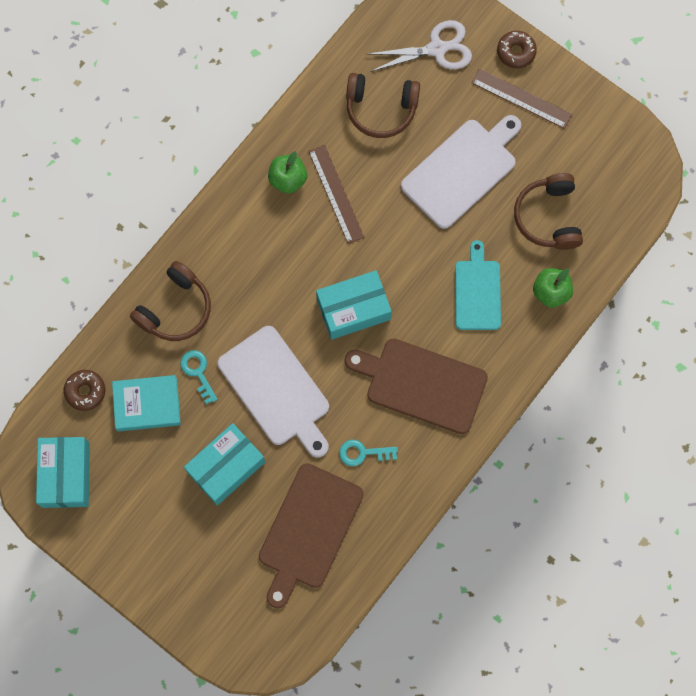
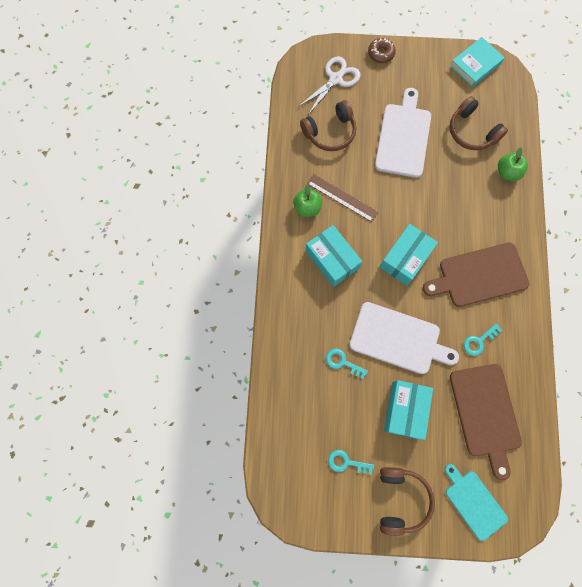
camera: 35 degrees left, 0 degrees up
turquoise box [36,437,90,508] -> turquoise box moved to [306,225,362,287]
brown donut [64,370,105,411] -> none
turquoise book [112,375,181,432] -> turquoise book moved to [450,37,505,87]
brown headphones [130,261,211,341] -> brown headphones moved to [380,467,435,536]
turquoise cutting board [455,240,501,330] -> turquoise cutting board moved to [445,464,508,541]
brown ruler [472,69,572,129] -> none
none -> turquoise key [328,450,374,475]

